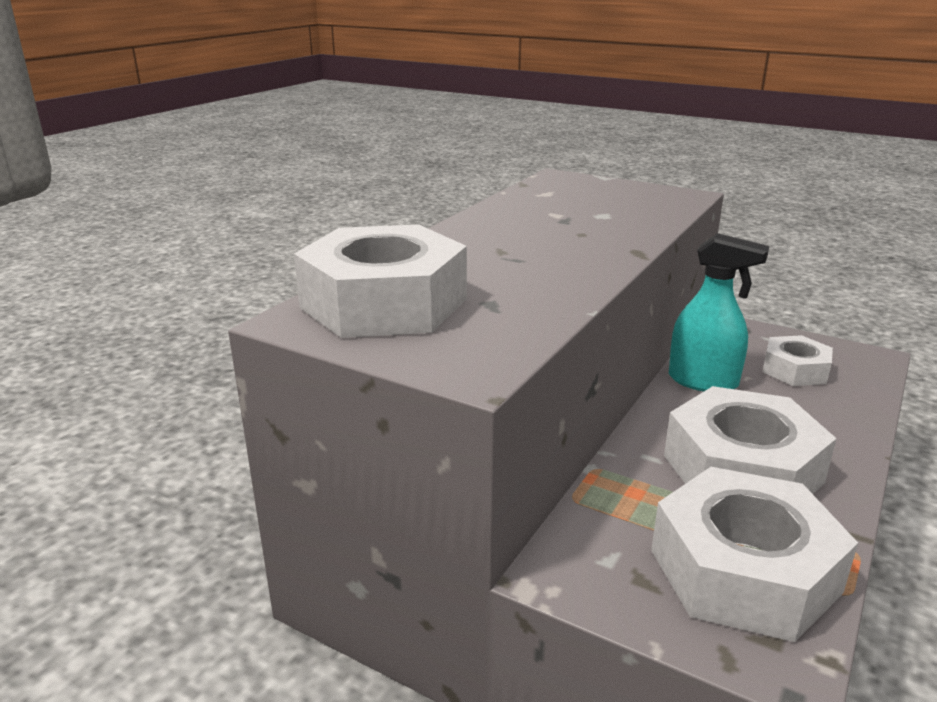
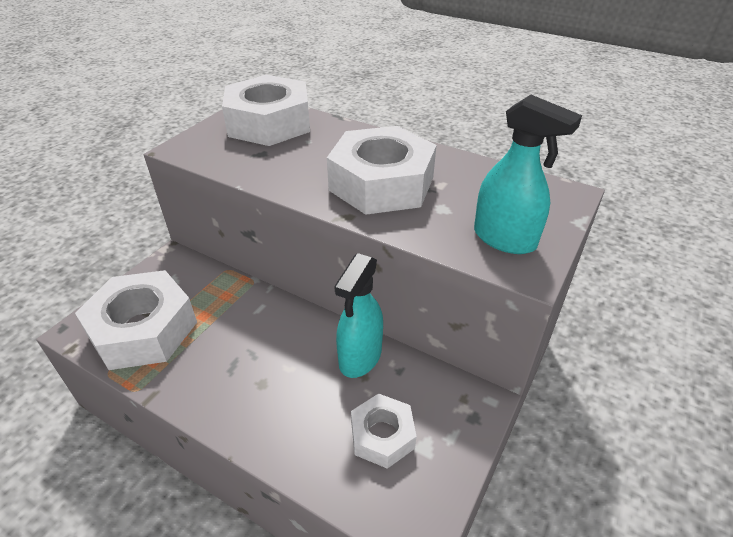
camera: 90 degrees right, 15 degrees up
white nut [664,386,837,494] -> white nut moved to [327,126,437,215]
none -> turquoise spray bottle [474,95,582,254]

